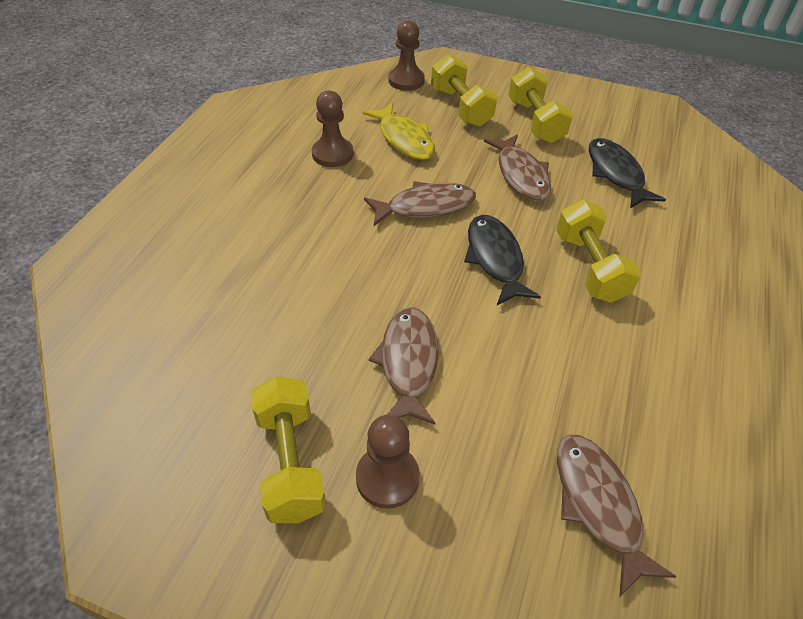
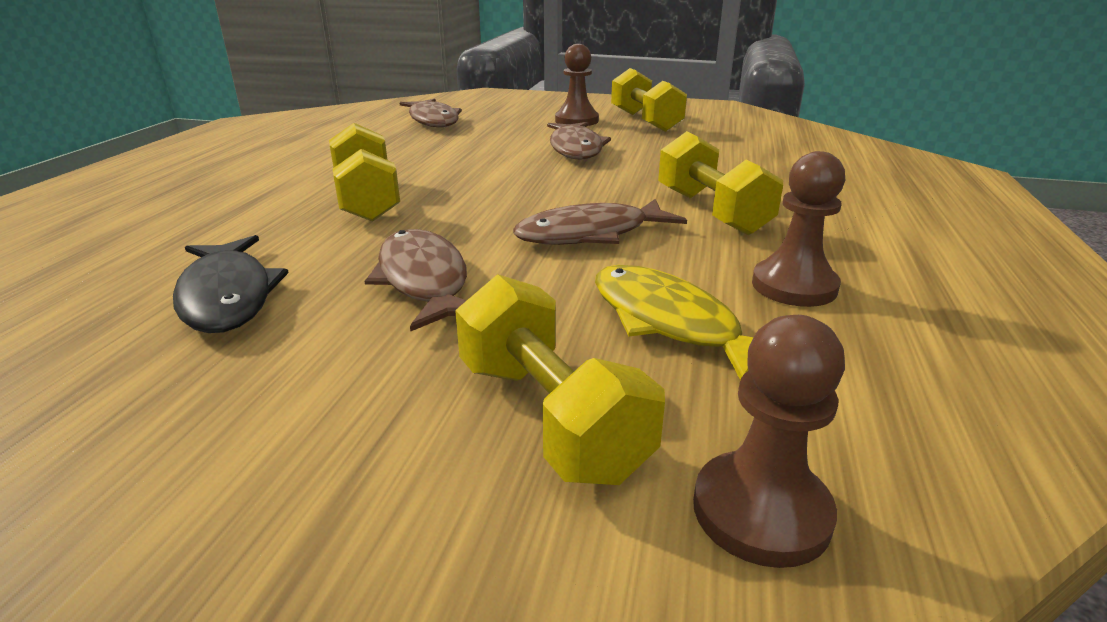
camera: 175 degrees right, 20 degrees down
black fish [464,215,541,305] -> none
yellow dumbbell [508,67,573,144] -> yellow dumbbell moved to [658,131,783,235]

